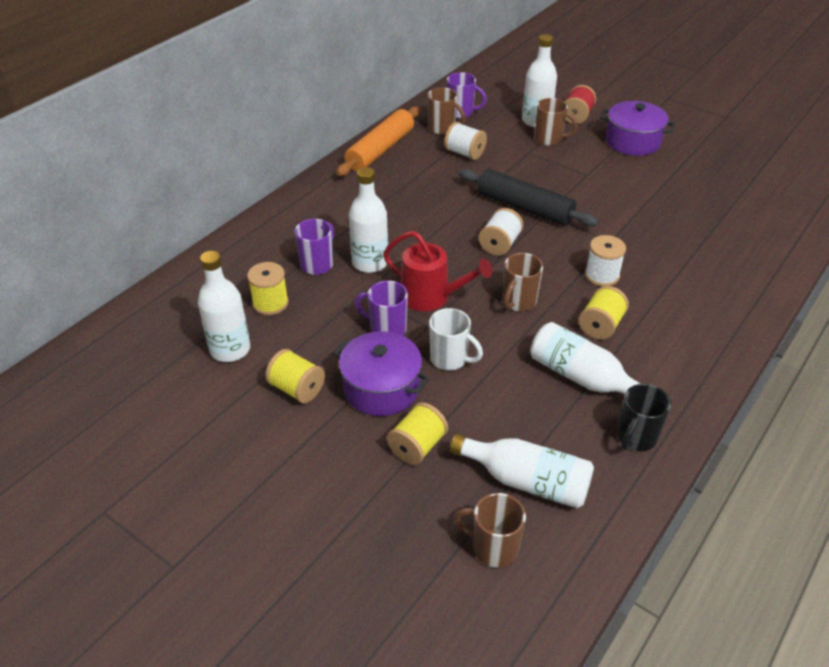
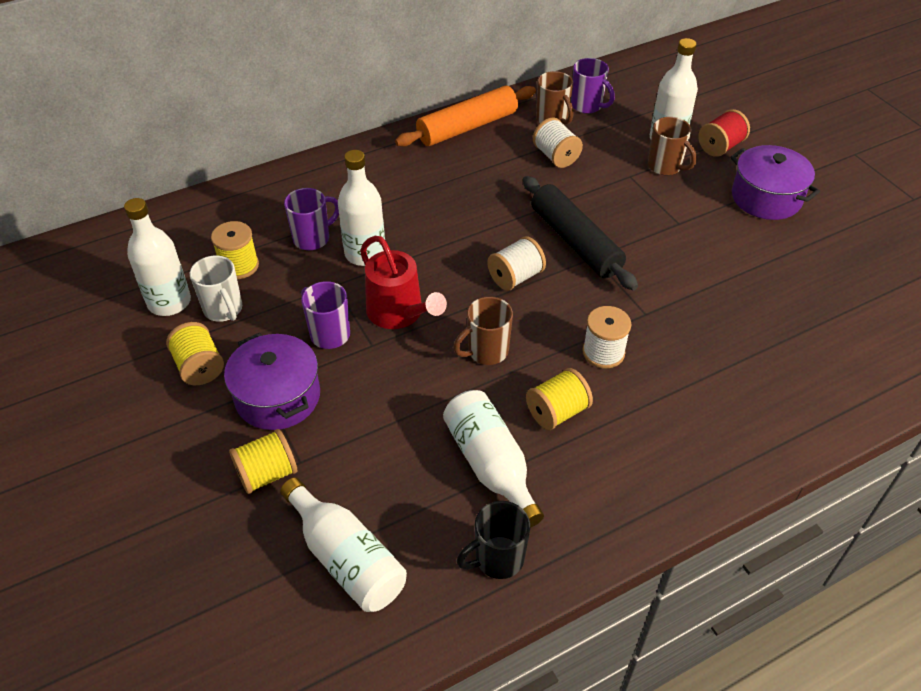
camera: 25 degrees right, 5 degrees up
white mug [429,308,483,370] -> white mug moved to [190,255,242,322]
brown mug [454,493,526,568] -> none

